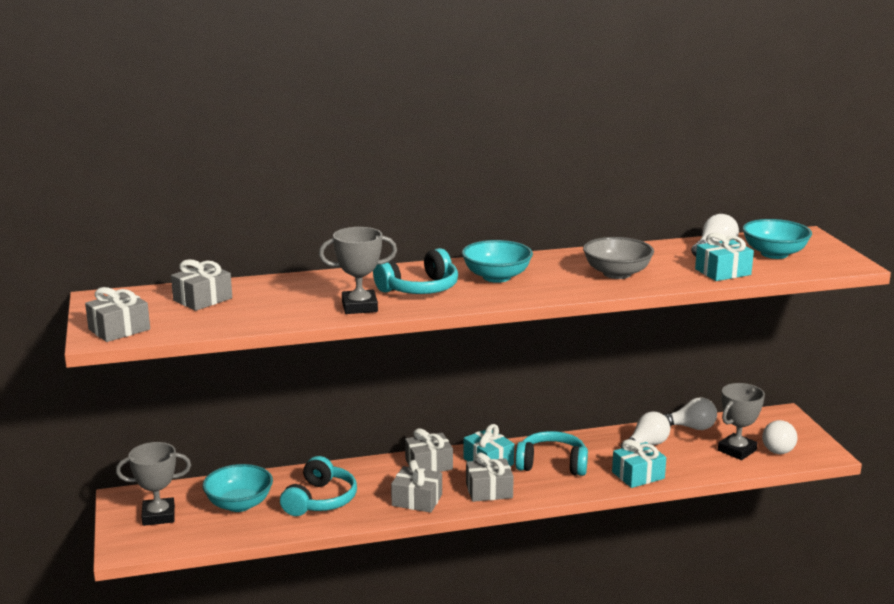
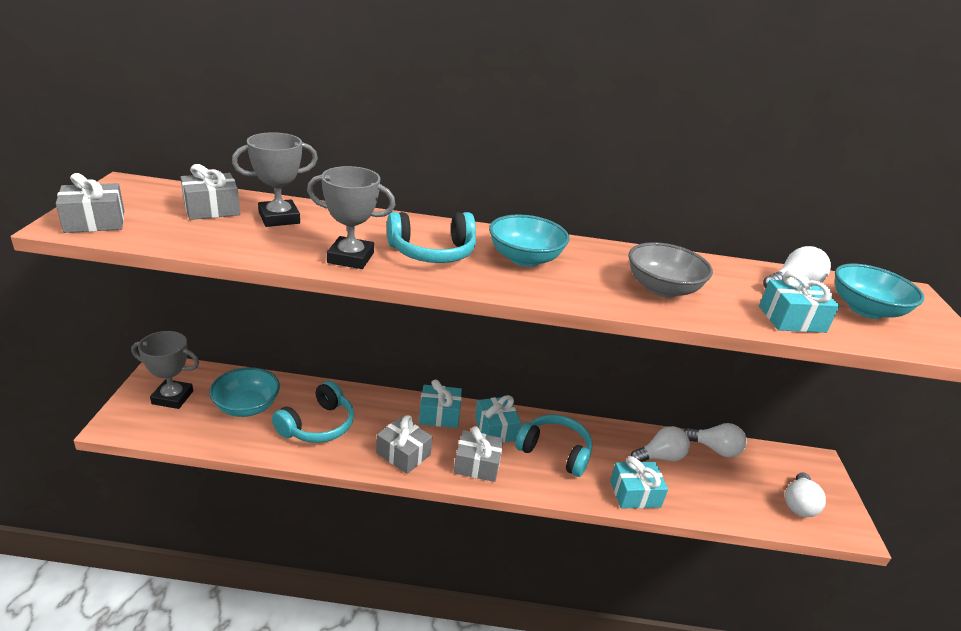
camera: 15 degrees right, 10 degrees up
grey gift [405,428,453,472] -> turquoise gift [419,379,462,428]
grey trophy [718,383,765,460] -> grey trophy moved to [232,132,318,227]

